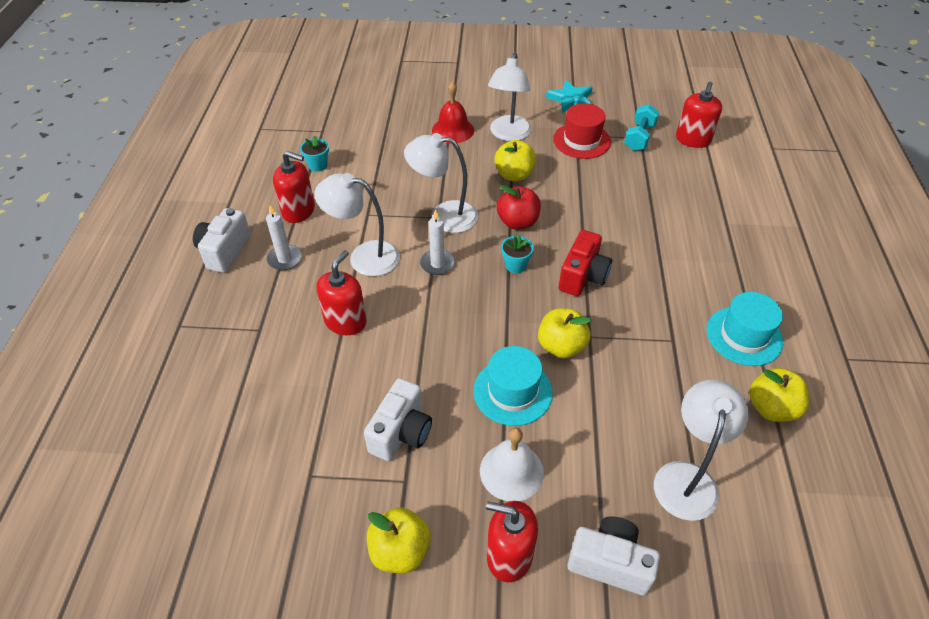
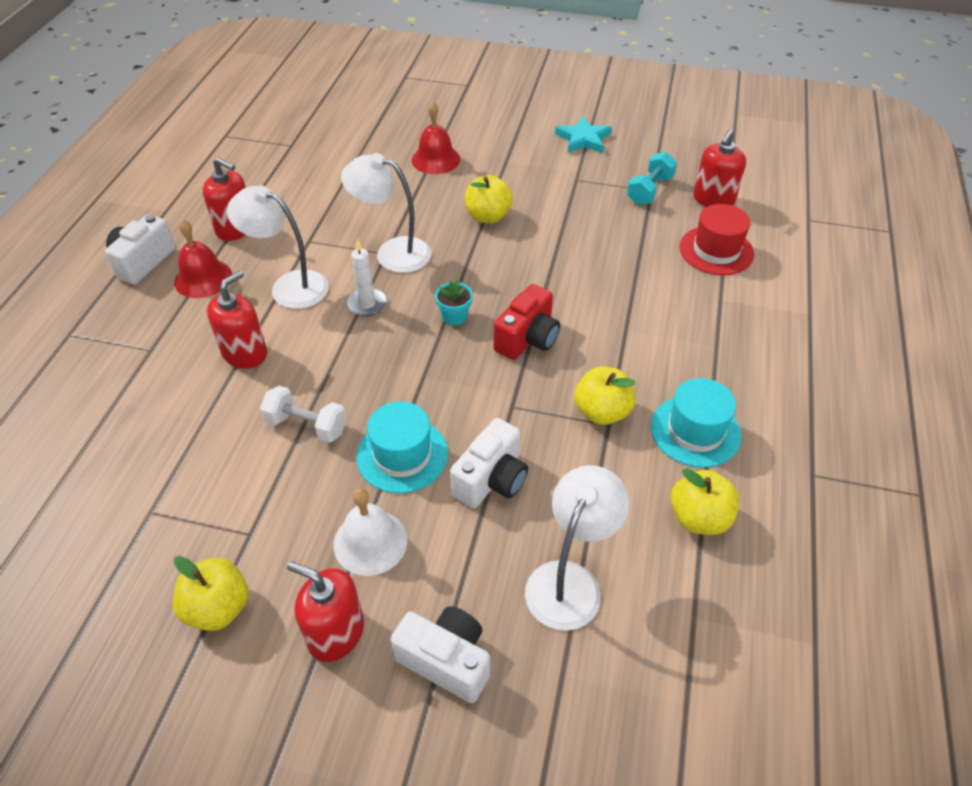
camera: 10 degrees right, 0 degrees up
white candle [266,205,302,270] -> red bell [174,219,232,298]
turquoise flower pot [300,136,329,172] -> none
white camera [364,378,432,461] -> white camera moved to [450,418,528,508]
white lamp [488,53,532,141] -> none
red apple [497,184,541,230] -> none
yellow apple [538,308,592,358] -> yellow apple moved to [574,366,636,425]
red hat [553,103,611,159] -> red hat moved to [679,204,754,275]
none -> white dumbbell [260,386,347,443]

